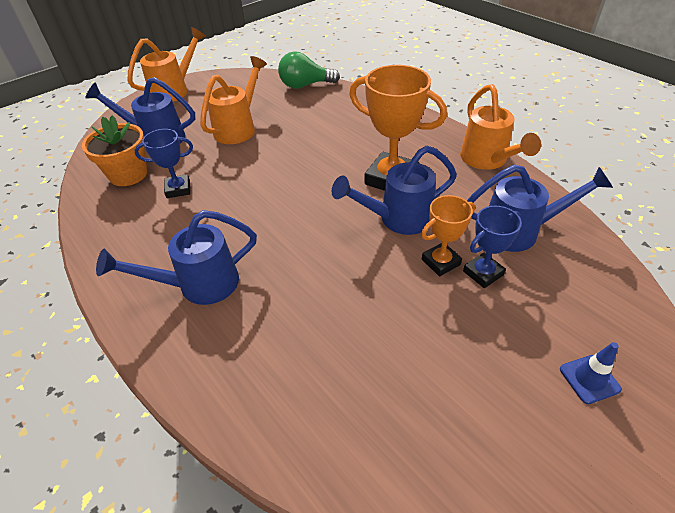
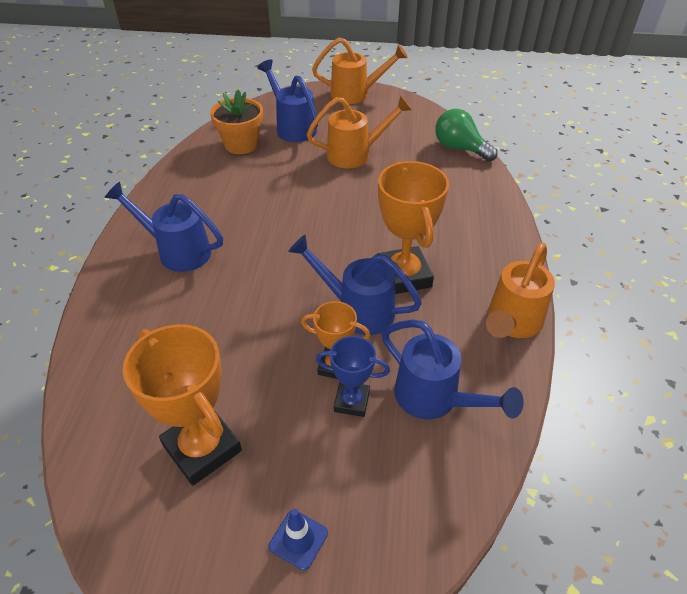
camera: 45 degrees right, 0 degrees up
blue trophy [134,129,193,198] -> none
none -> orange trophy [123,324,242,486]

